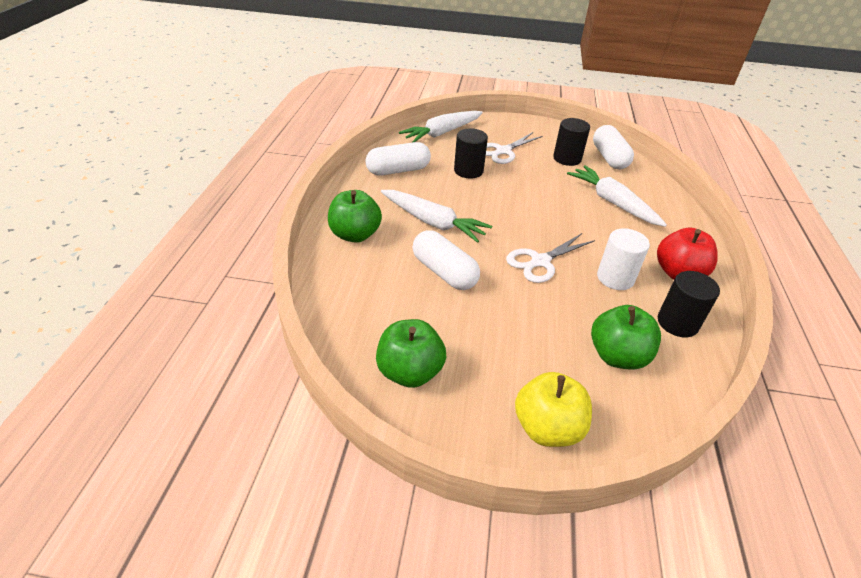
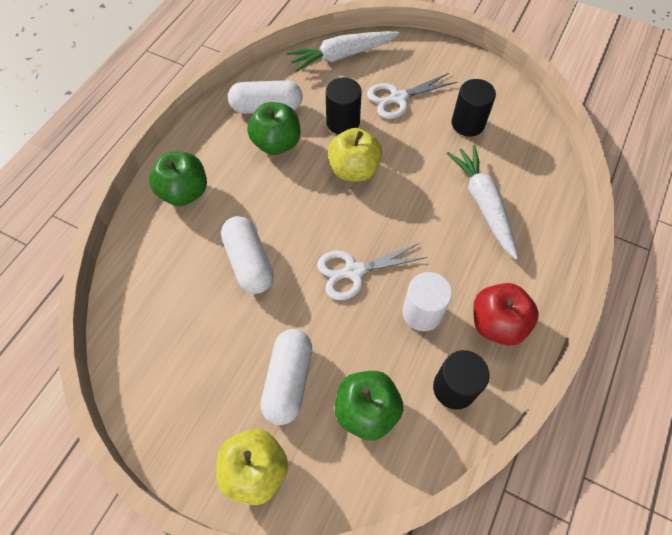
camera: 20 degrees right, 20 degrees up
green apple [376,319,446,388] -> green apple moved to [247,102,300,155]
white carrot [381,190,492,243] -> none
white capsule [593,125,634,169] -> white capsule moved to [261,329,312,425]
none -> yellow apple [328,128,382,181]

